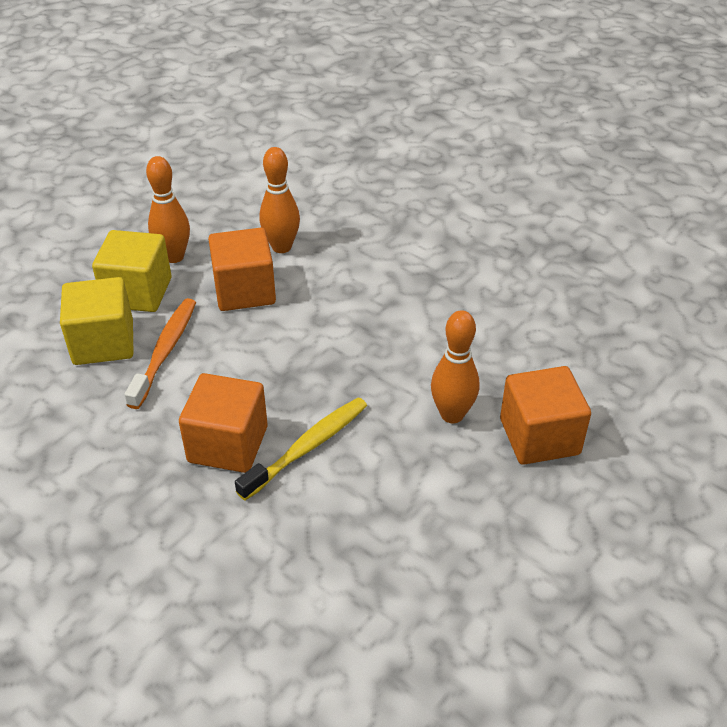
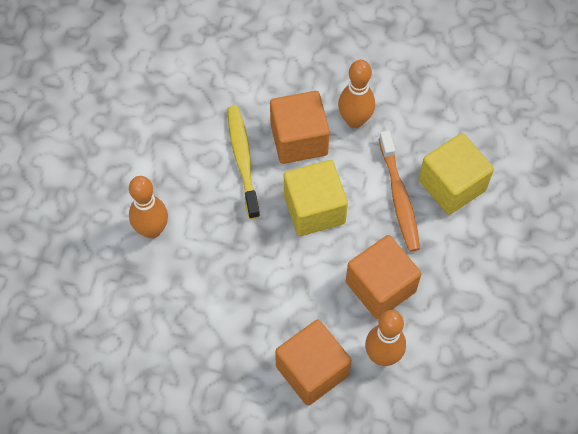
camera: 155 degrees right, 20 degrees up
yellow cube [92,230,171,312] -> yellow cube moved to [284,160,348,236]
orange bowling pin [146,156,190,263] -> orange bowling pin moved to [338,60,375,128]
yellow toothbrush [235,397,367,501] -> yellow toothbrush turned 150 degrees clockwise [227,105,260,219]
orange cube [500,366,591,465] -> orange cube moved to [275,320,351,406]

